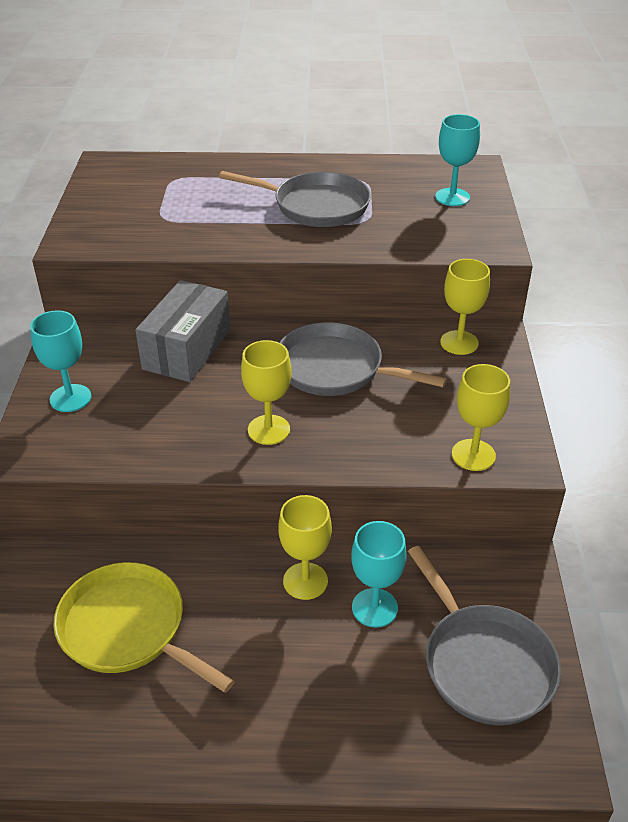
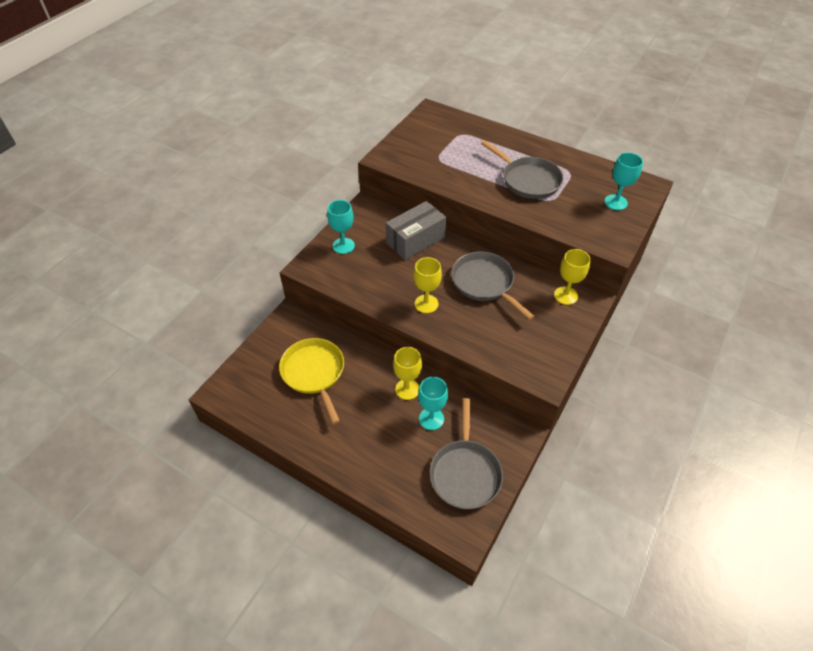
camera: 30 degrees right, 10 degrees up
yellow goblet [452,364,510,471] -> none

